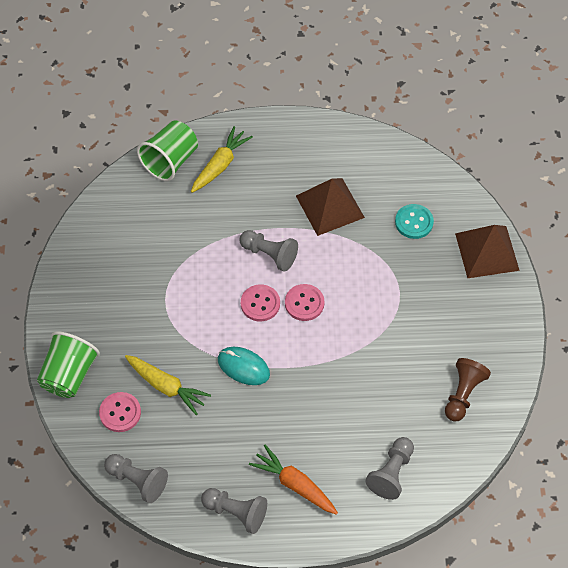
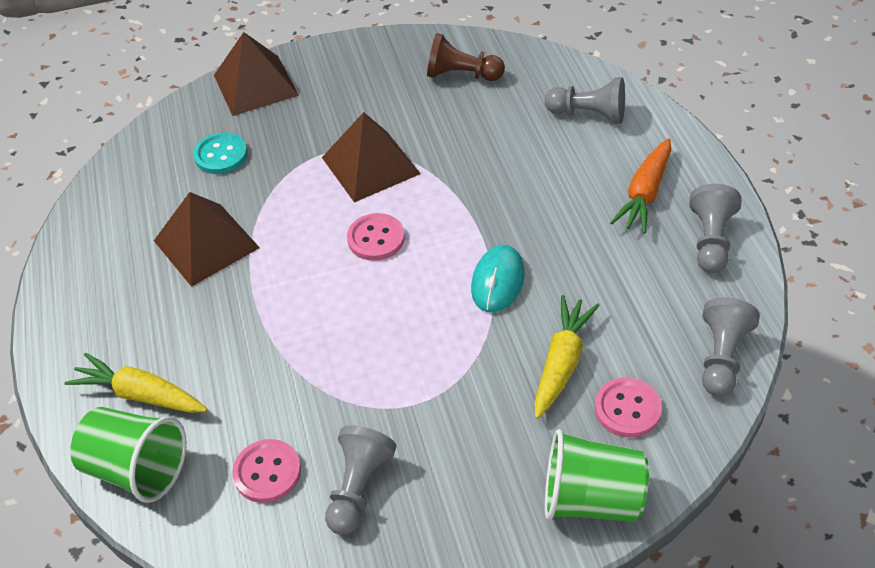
camera: 100 degrees left, 10 degrees down
grey pawn [240,230,298,272] -> grey pawn moved to [325,425,397,535]
pink button [241,285,280,321] -> pink button moved to [232,439,301,503]
none -> brown pyramid [322,112,421,203]

